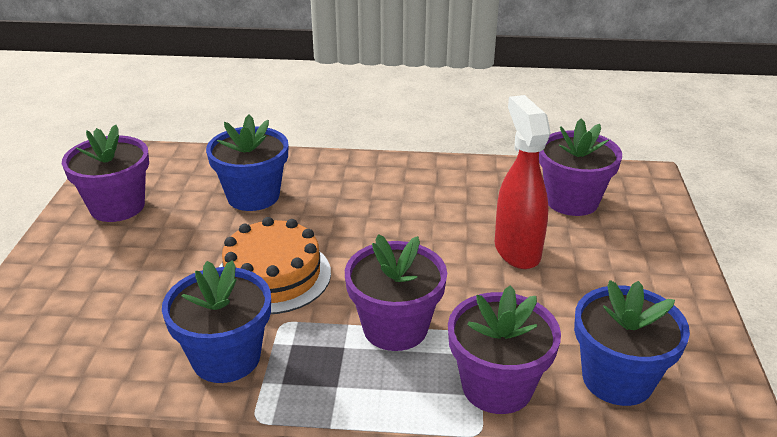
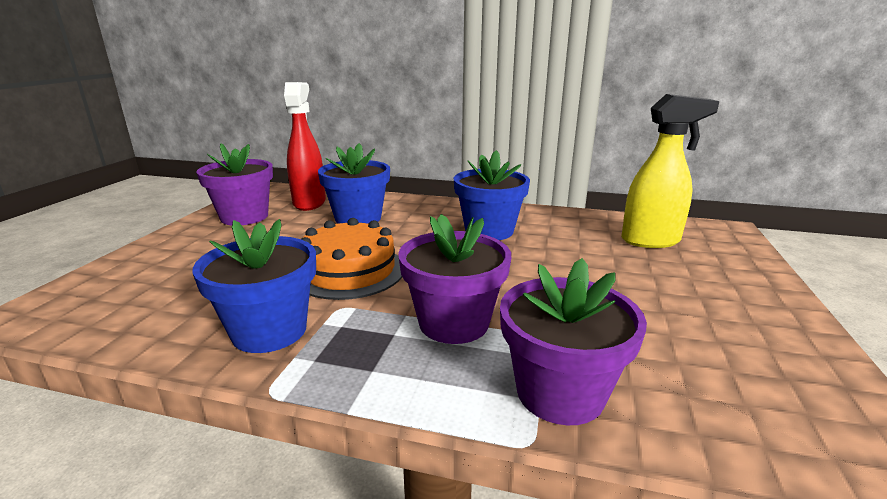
camera: 10 degrees right, 10 degrees down
red spray bottle [495,95,551,269] -> red spray bottle moved to [284,82,326,211]
purple flower pot [539,119,622,216] -> yellow spray bottle [621,94,720,248]
blue flower pot [574,280,690,406] -> blue flower pot moved to [454,150,530,240]

